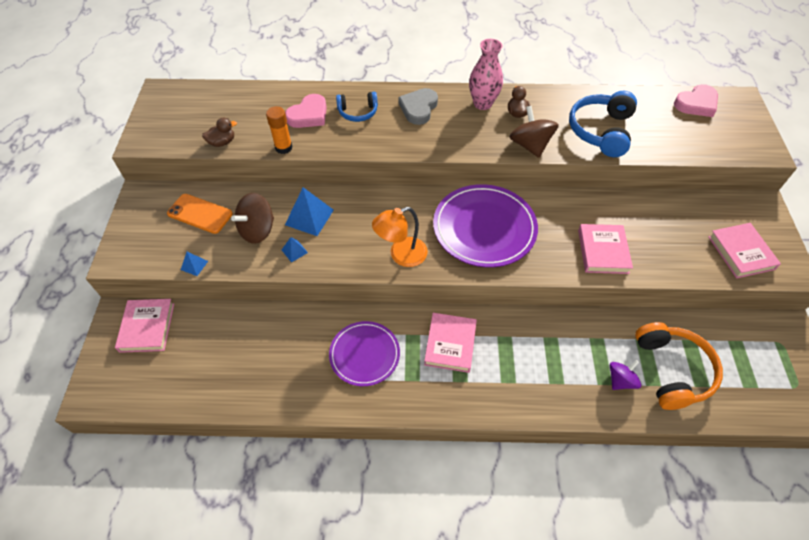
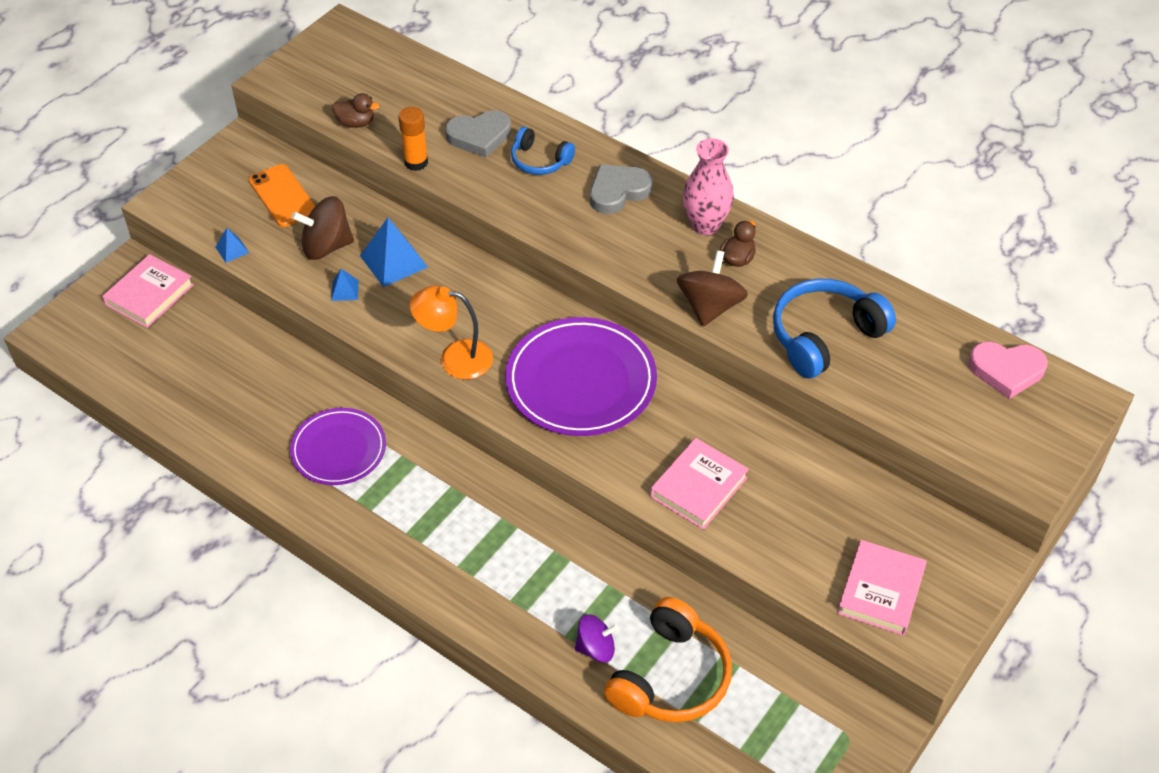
camera: 35 degrees right, 5 degrees down
pink heart [285,94,327,128] -> grey heart [445,110,511,158]
pink book [424,313,477,373] -> none

